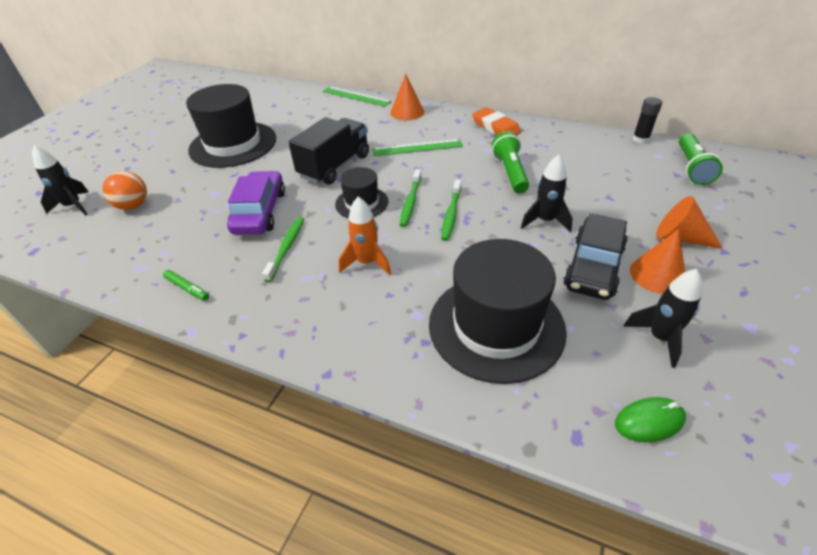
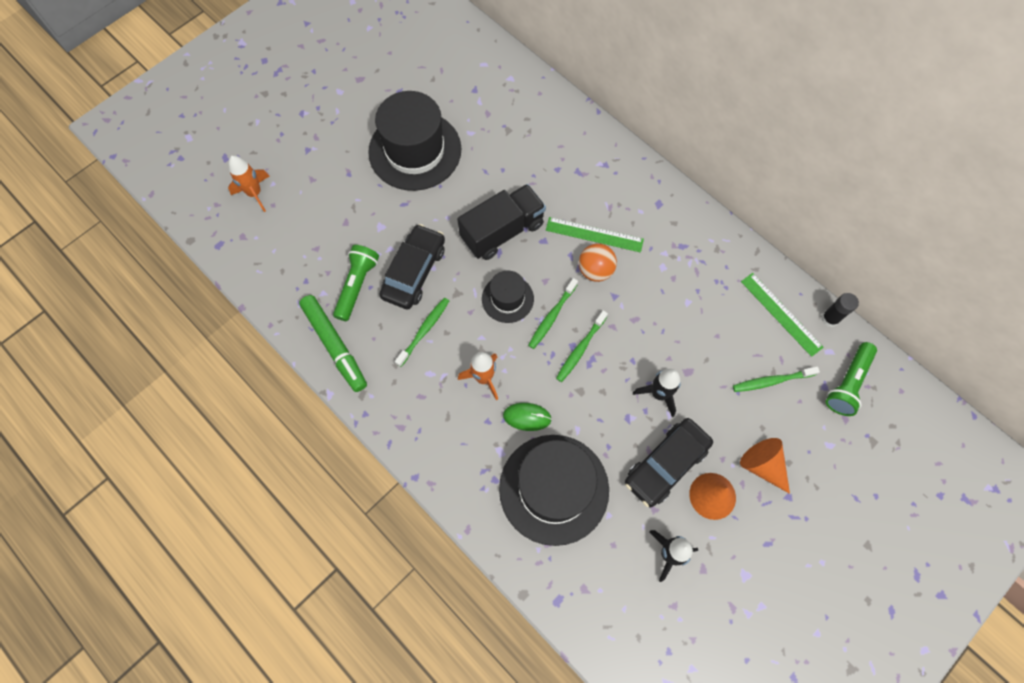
camera: 20 degrees right, 25 degrees up
black rocket [32,145,89,216] -> orange rocket [228,155,269,212]
orange ball [102,171,147,210] -> orange ball moved to [579,243,617,282]
green marker [163,270,209,301] -> green marker [299,295,367,392], size x2.15
purple car [227,171,285,235] -> black car [379,224,445,310]
green ruler [323,87,392,107] -> green ruler moved to [741,273,823,357]
orange cone [390,74,424,120] -> none
orange eraser [472,107,521,135] -> none
green flashlight [492,131,529,194] -> green flashlight moved to [333,245,379,321]
green mouse [615,397,686,442] -> green mouse moved to [503,403,552,431]
none -> green toothbrush [733,367,820,392]

